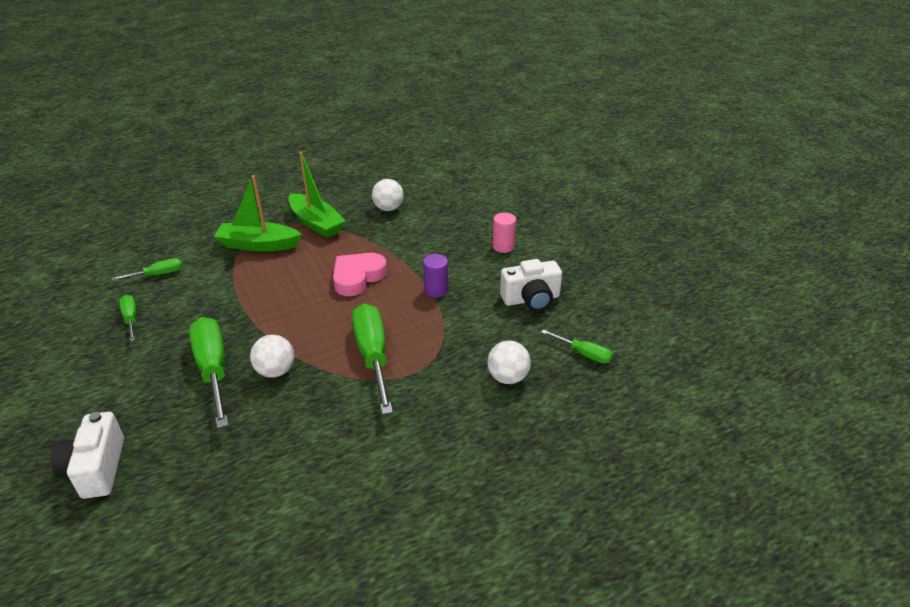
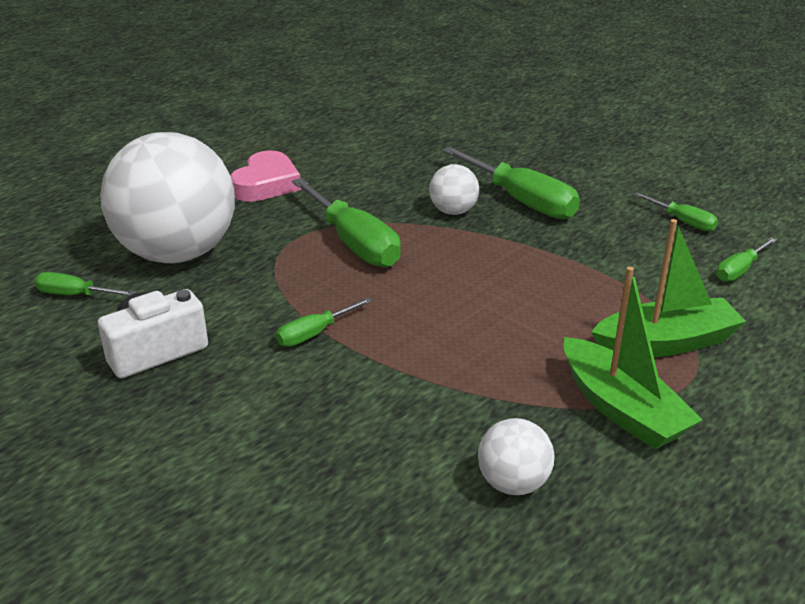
camera: 160 degrees right, 5 degrees down
white camera [51,412,124,499] -> none
green boat [288,151,345,238] -> green boat turned 150 degrees counterclockwise [564,267,703,449]
pink heart [333,253,387,296] -> pink heart moved to [231,150,301,202]
purple cylinder [423,254,448,297] -> green screwdriver [276,298,372,347]
white ball [487,341,531,384] -> white ball [100,132,235,263], size x2.35
pink cylinder [492,213,516,253] -> none

